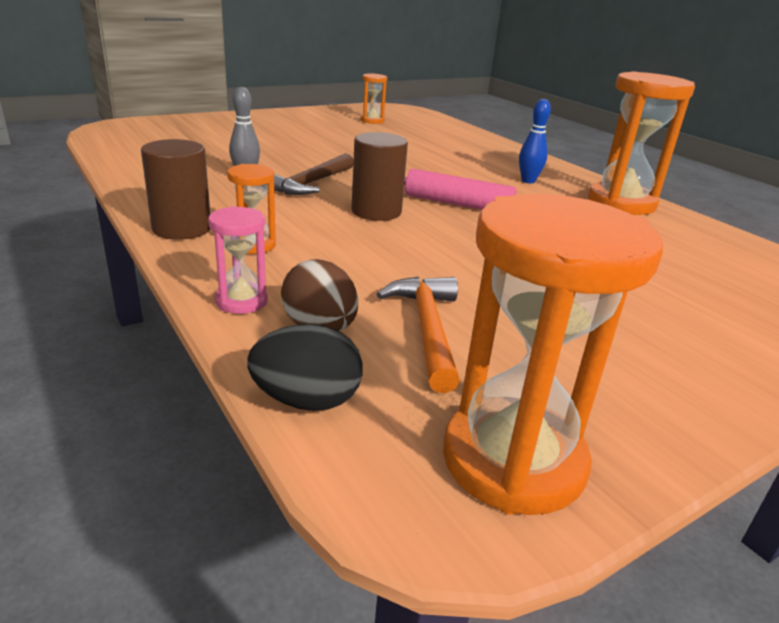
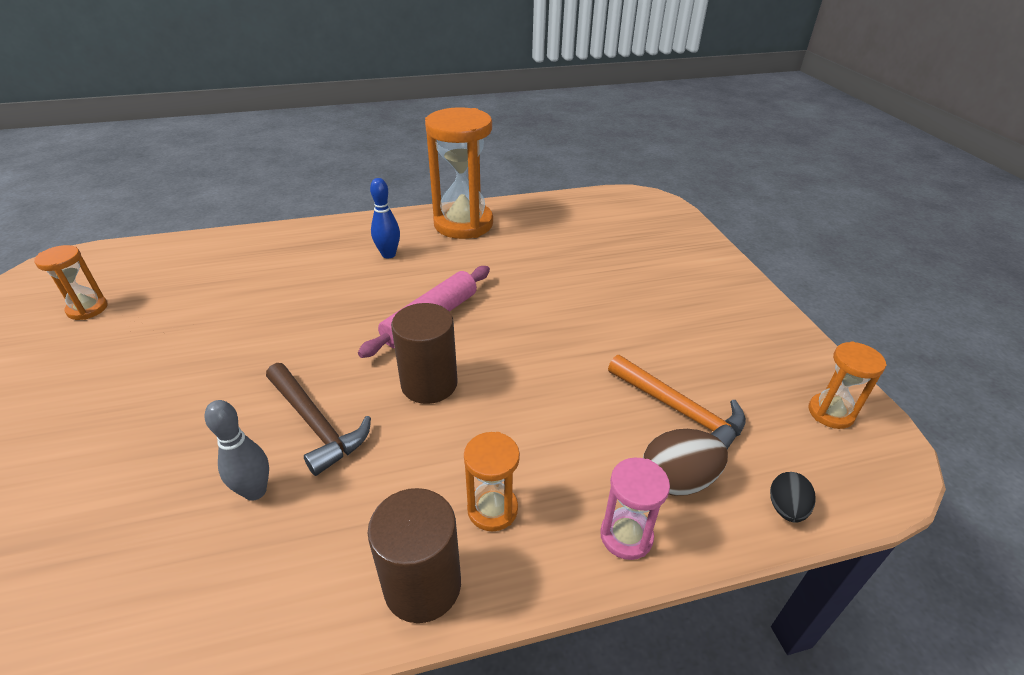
camera: 70 degrees left, 10 degrees up
black egg [247,324,363,411] -> black egg [770,472,816,523], size x0.62
orange hammer [377,277,460,393] -> orange hammer turned 150 degrees counterclockwise [608,355,746,449]
orange hourglass [443,194,663,515] -> orange hourglass [808,341,887,429], size x0.49

